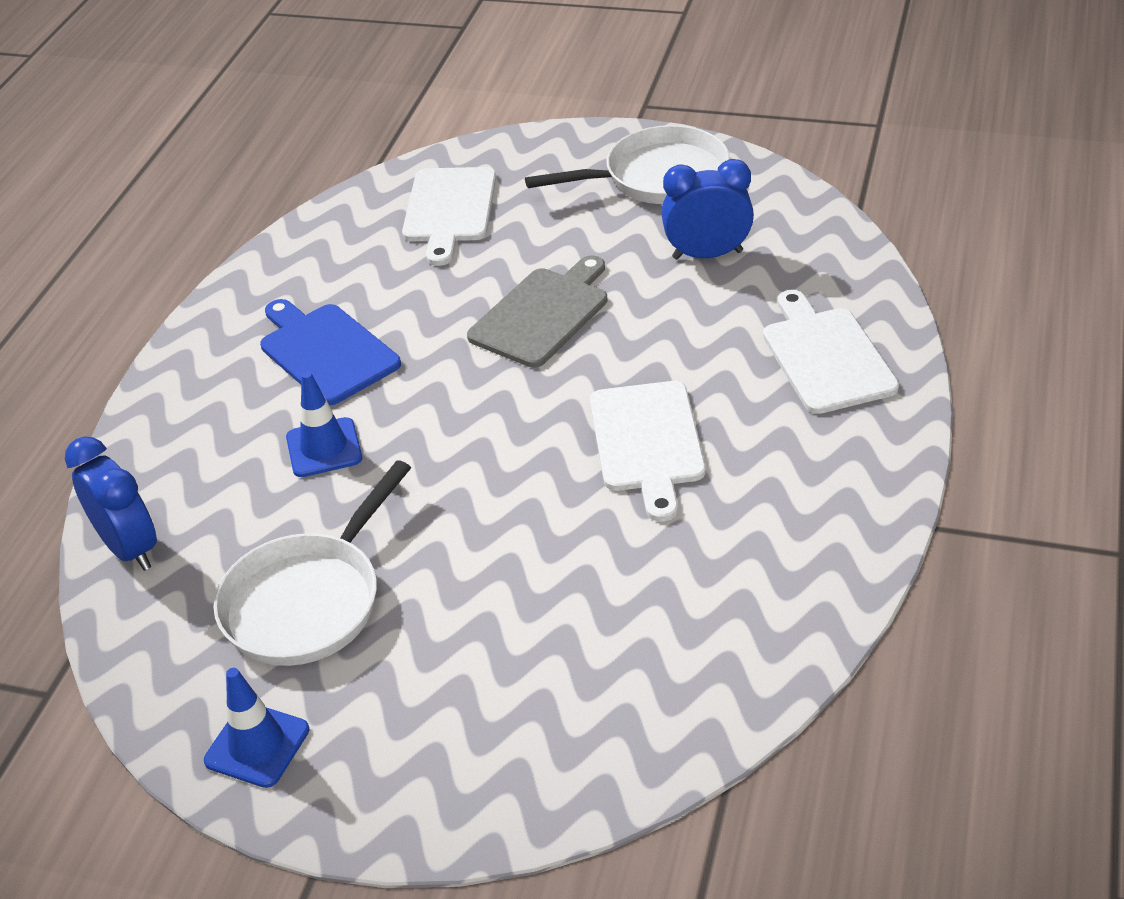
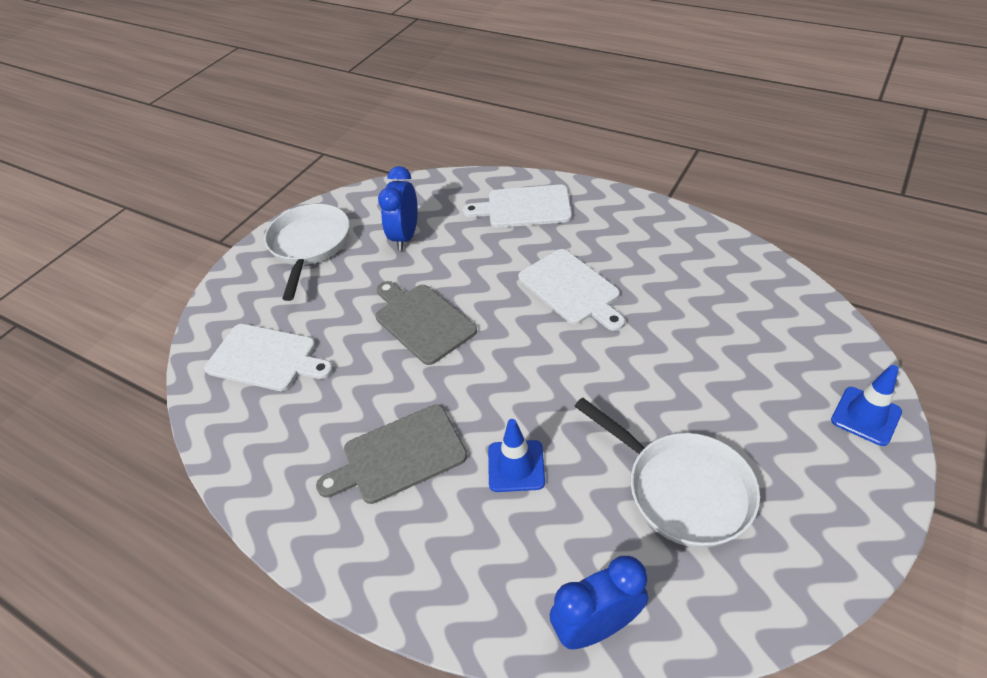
camera: 75 degrees left, 5 degrees up
blue traffic cone [204,668,309,788] -> blue traffic cone moved to [831,365,902,446]
blue cutting board [260,299,401,405] -> grey cutting board [316,405,467,504]
white cutting board [590,381,706,522] -> white cutting board turned 45 degrees clockwise [518,249,625,331]

